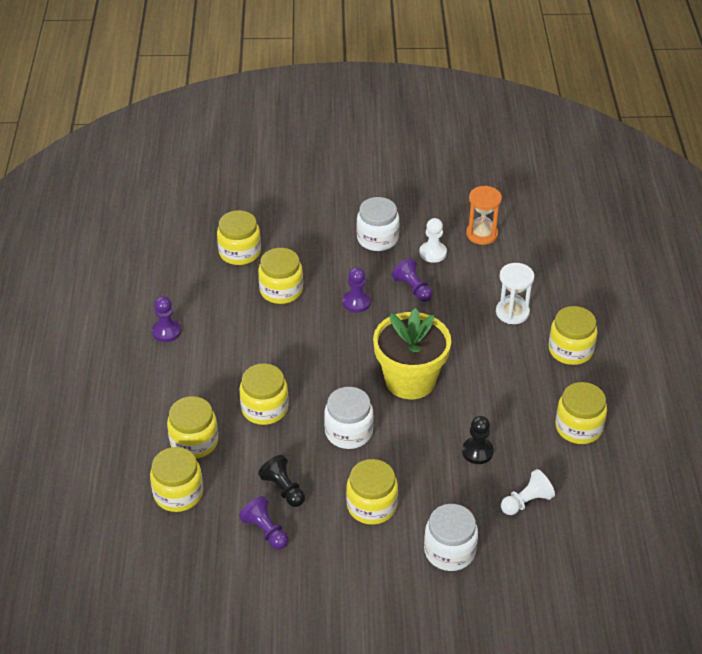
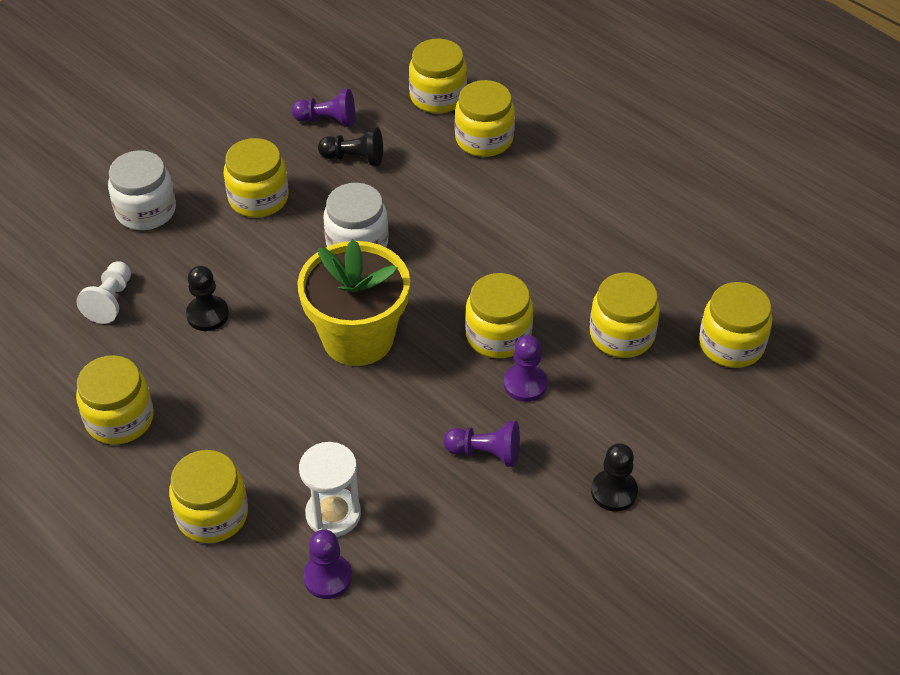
camera: 135 degrees right, 5 degrees up
purple pawn [152,296,181,342] -> purple pawn moved to [303,530,352,599]
yellow jar [239,363,289,425] -> yellow jar moved to [465,273,533,358]
white jar [357,197,399,251] -> black pawn [591,443,638,512]
white pawn [419,218,447,263] -> none
orange hourglass [466,186,502,245] -> none

